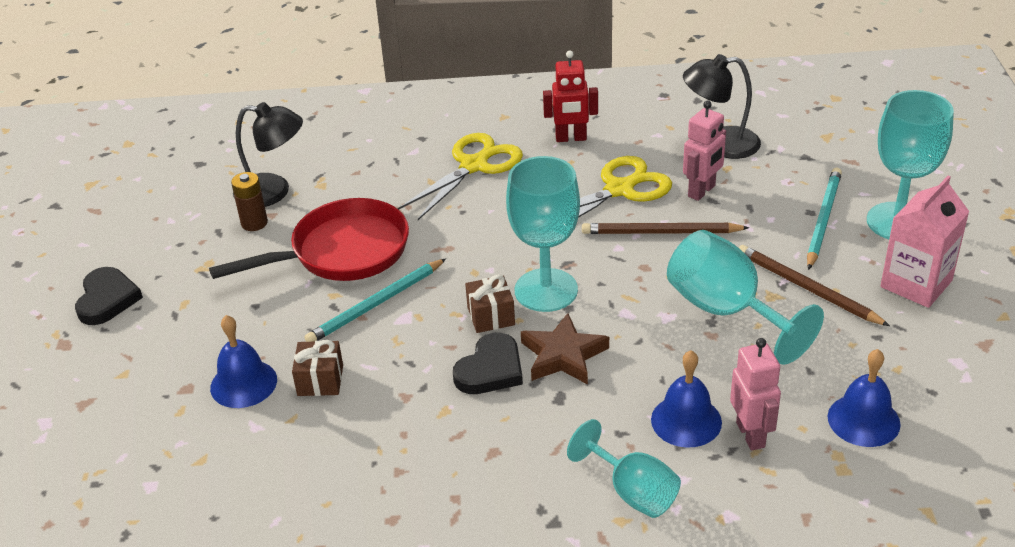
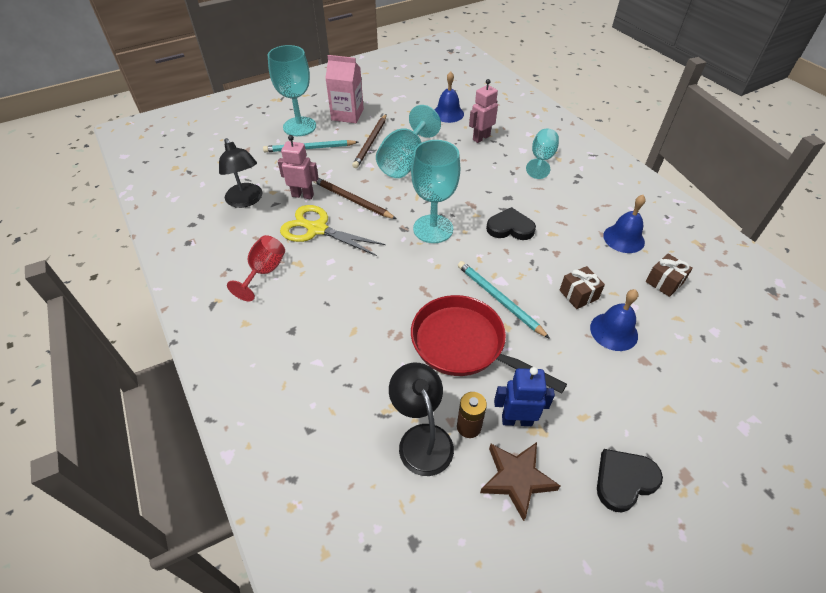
camera: 120 degrees left, 10 degrees up
turquoise pencil [304,258,446,342] -> turquoise pencil turned 150 degrees counterclockwise [458,261,550,339]
yellow scissors [398,133,523,220] -> none
brown gift [465,275,515,333] -> brown gift moved to [646,254,693,297]
brown star [521,313,609,384] -> brown star moved to [480,442,560,521]
red robot [543,50,598,142] -> red goblet [227,235,285,301]
brown pencil [582,223,749,234] -> brown pencil turned 150 degrees clockwise [313,178,396,219]
blue bell [651,350,722,448] -> blue bell moved to [603,195,646,253]
none -> blue robot [494,367,555,426]

